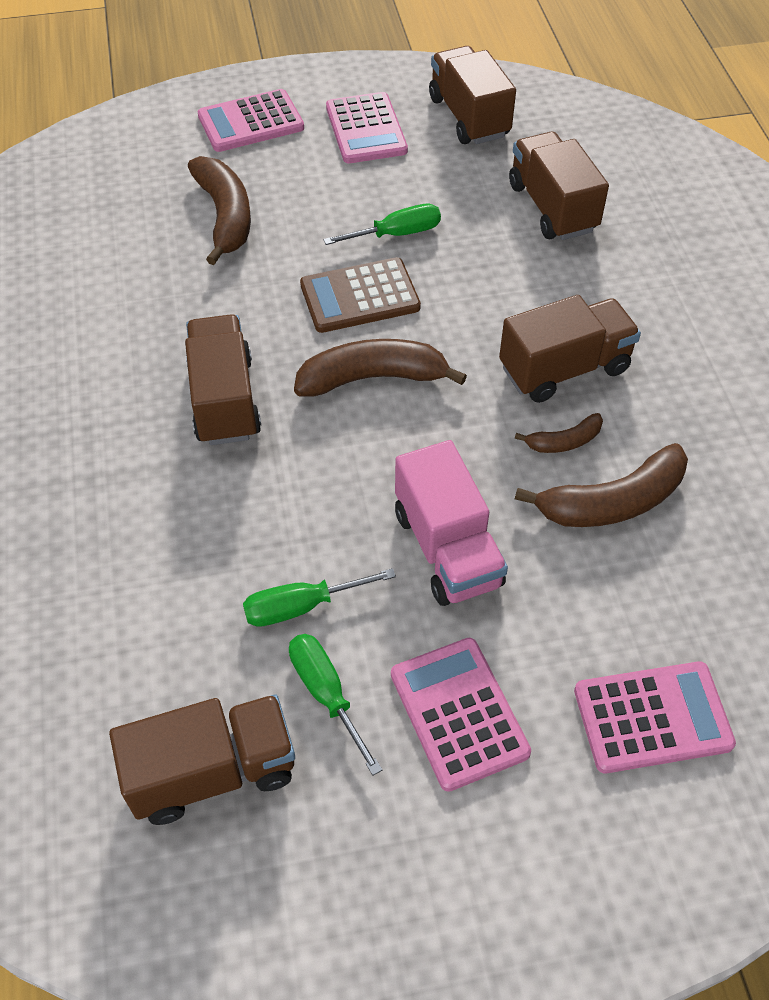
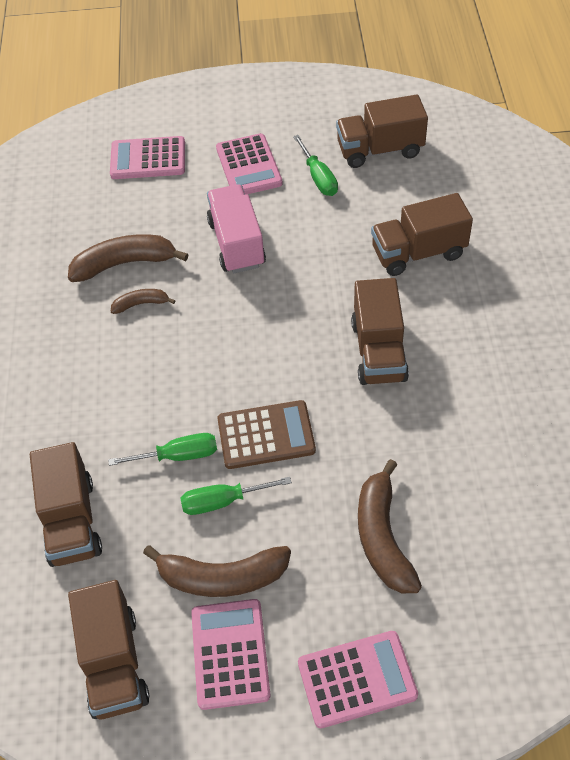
camera: 170 degrees left, 0 degrees up
green screwdriver [243,568,396,627] -> green screwdriver moved to [108,433,217,466]
brown banana [294,339,467,397] -> brown banana moved to [143,545,291,597]
brown truck [499,295,641,403] -> brown truck moved to [371,193,473,276]

